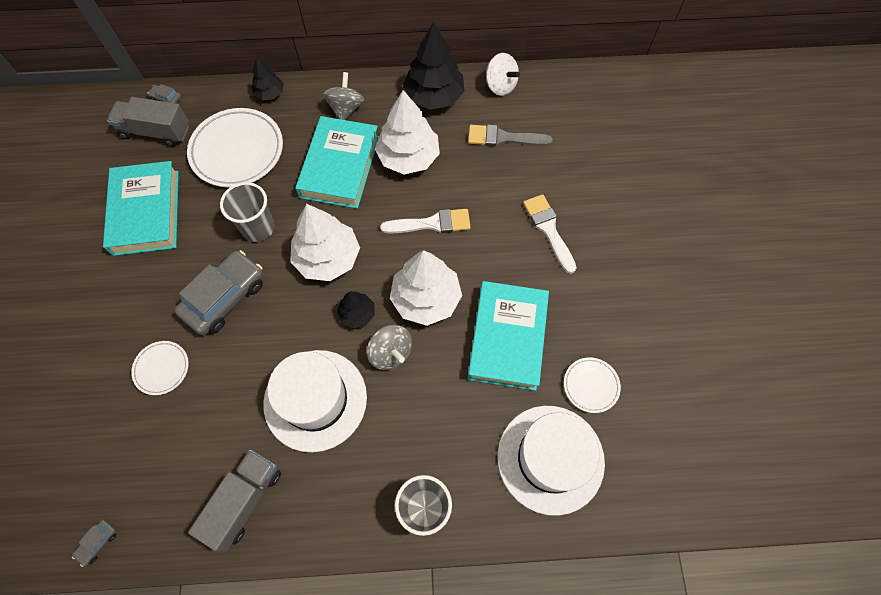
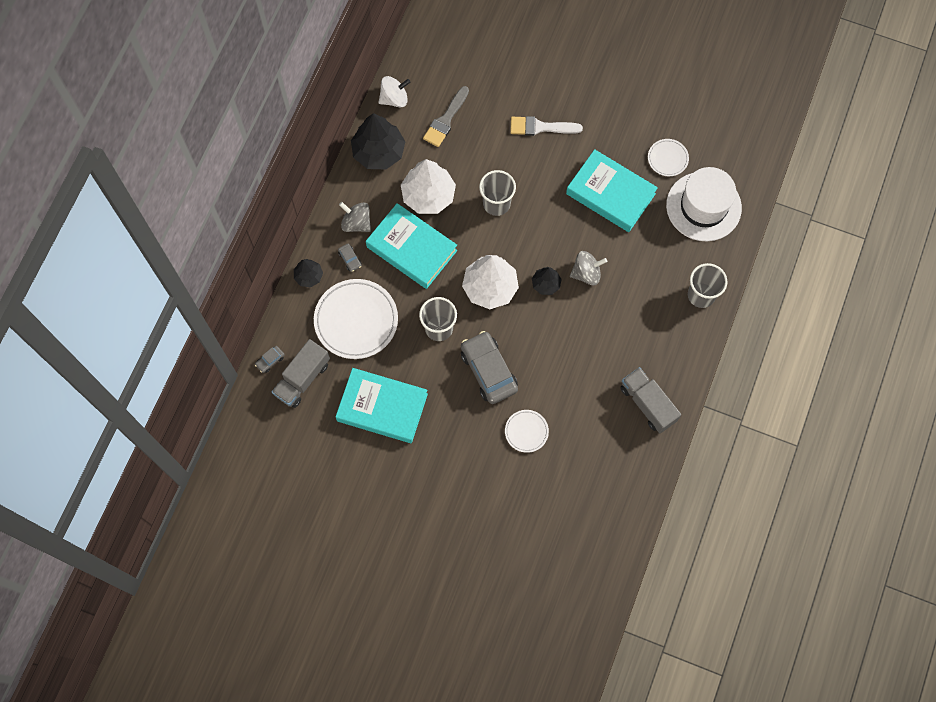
camera: 65 degrees left, 5 degrees up
grey car [72,519,117,567] -> grey car moved to [338,244,362,272]
white hat [263,350,367,452] -> none
white brush [380,209,471,233] -> grey cup [479,170,516,216]
white tree [390,250,462,326] -> none

